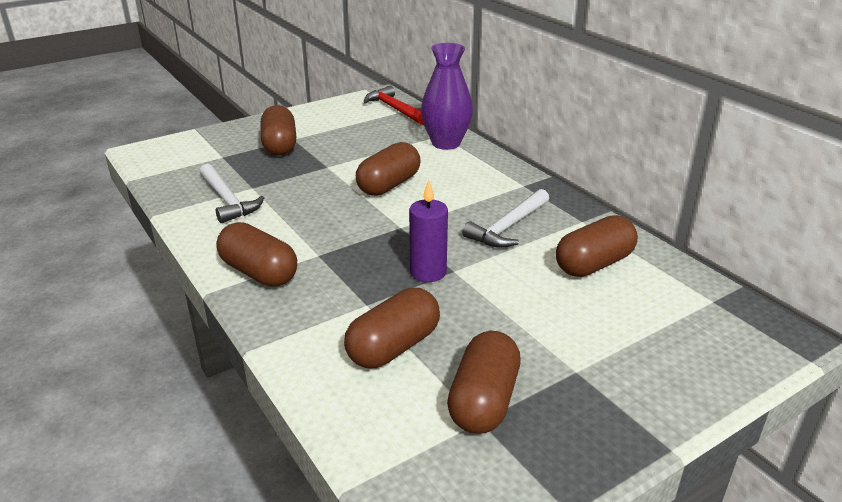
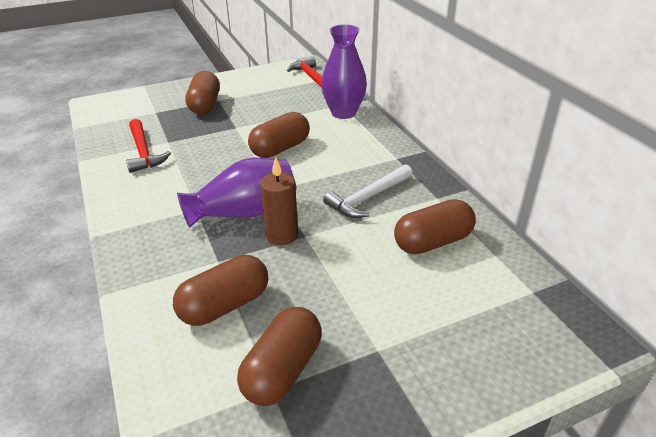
camera: 10 degrees right, 5 degrees up
white hammer [200,164,264,223] -> red hammer [126,119,171,173]
brown capsule [216,222,297,287] -> none
purple candle [409,180,448,282] -> brown candle [260,157,298,245]
none -> purple vase [177,158,297,228]

